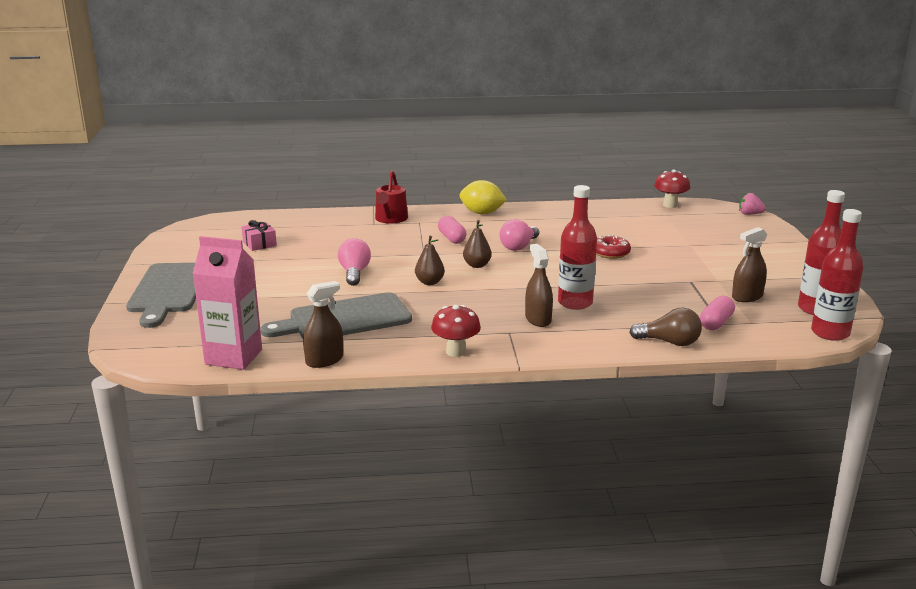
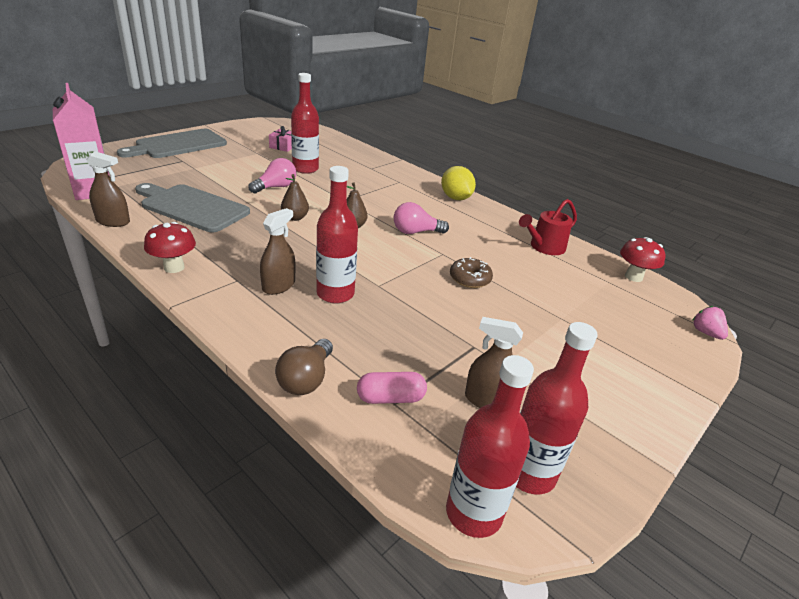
camera: 45 degrees right, 10 degrees up
red watering can [375,171,408,224] -> red watering can moved to [519,199,577,255]
pink capsule [438,216,466,244] -> none
red donut [596,235,631,259] -> brown donut [450,257,493,288]
brown light bulb [629,308,702,346] -> brown light bulb turned 45 degrees clockwise [275,339,333,395]
none -> red bottle [291,73,319,174]

